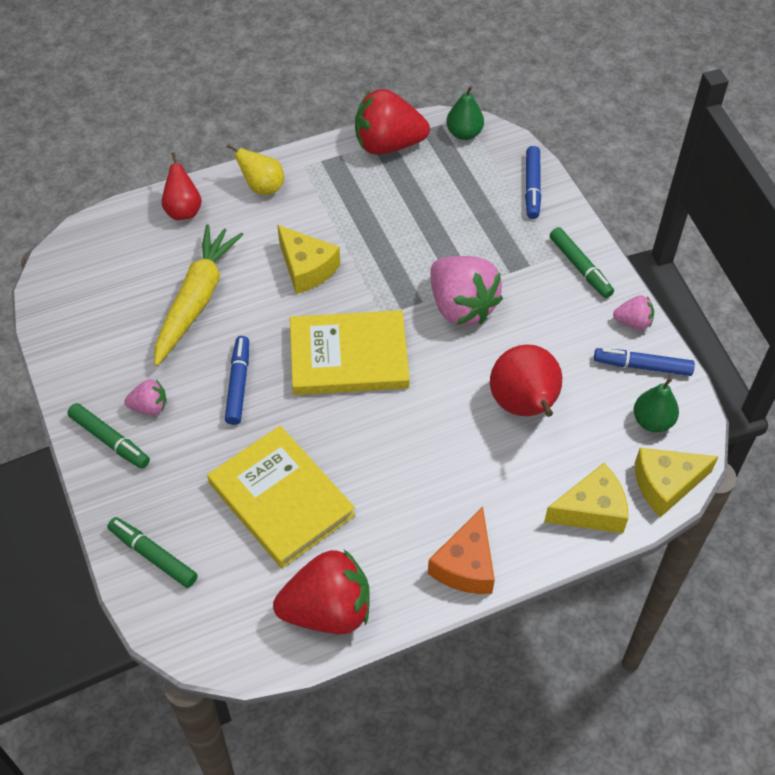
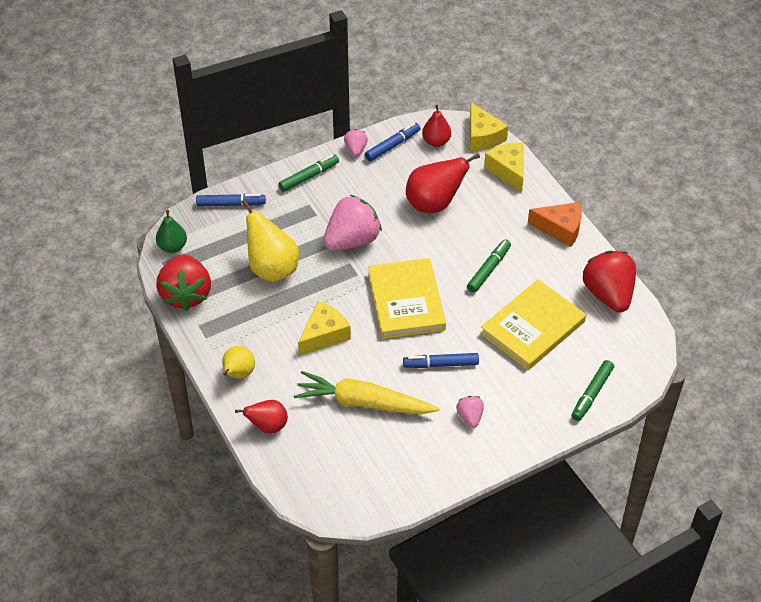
camera: 95 degrees left, 5 degrees down
green marker [67,403,150,469] -> green marker moved to [467,240,511,293]
blue marker [594,348,695,376] -> blue marker turned 135 degrees counterclockwise [365,123,420,161]
green pear [634,378,679,432] -> red pear [422,105,451,147]
none -> yellow pear [241,199,299,282]

